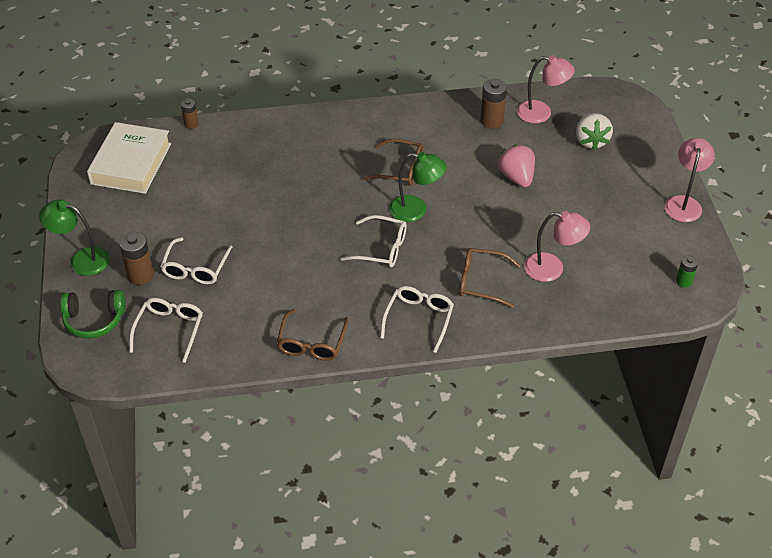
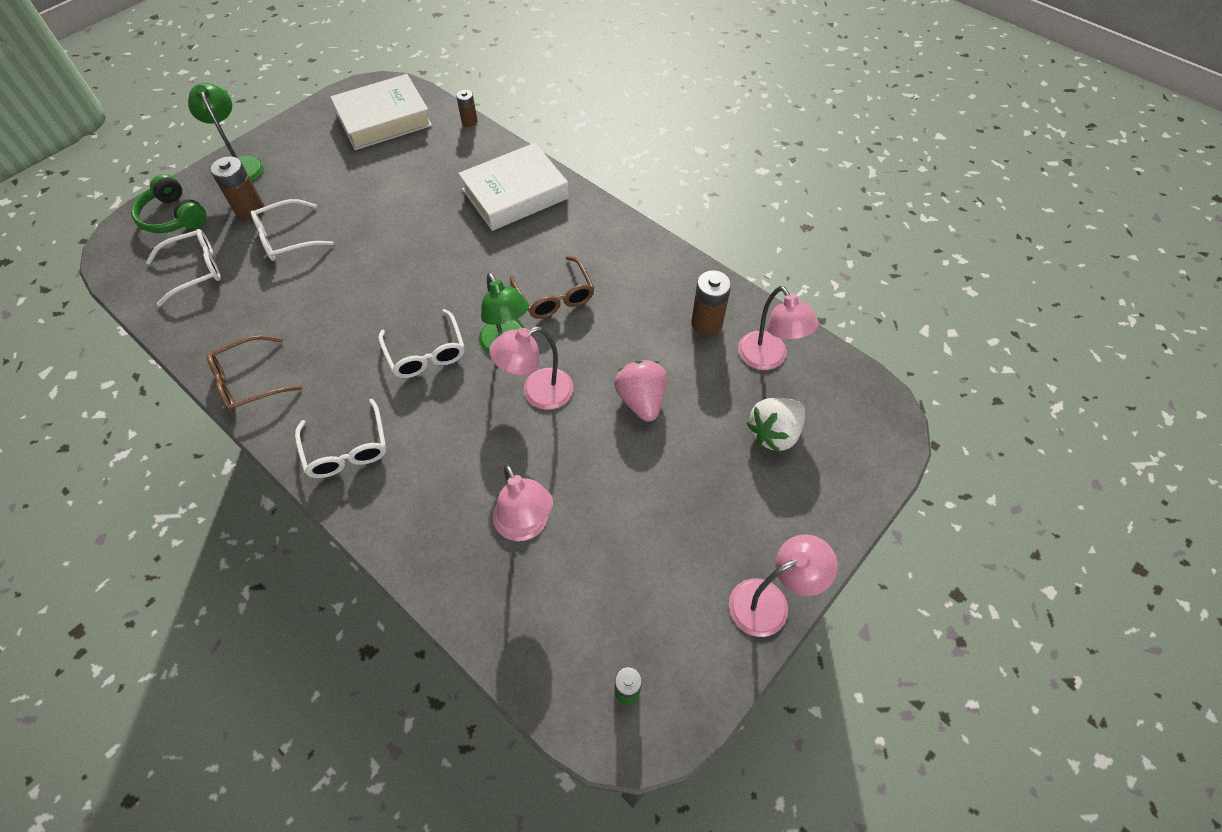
camera: 50 degrees right, 10 degrees up
white glasses [380,286,454,353] -> white glasses turned 90 degrees clockwise [295,399,386,478]
brown glasses [459,248,521,308] -> none
pink strawberry [498,145,535,187] -> pink strawberry turned 45 degrees counterclockwise [614,360,667,422]
none -> white book [458,143,569,231]
none -> pink lamp [489,326,573,410]

